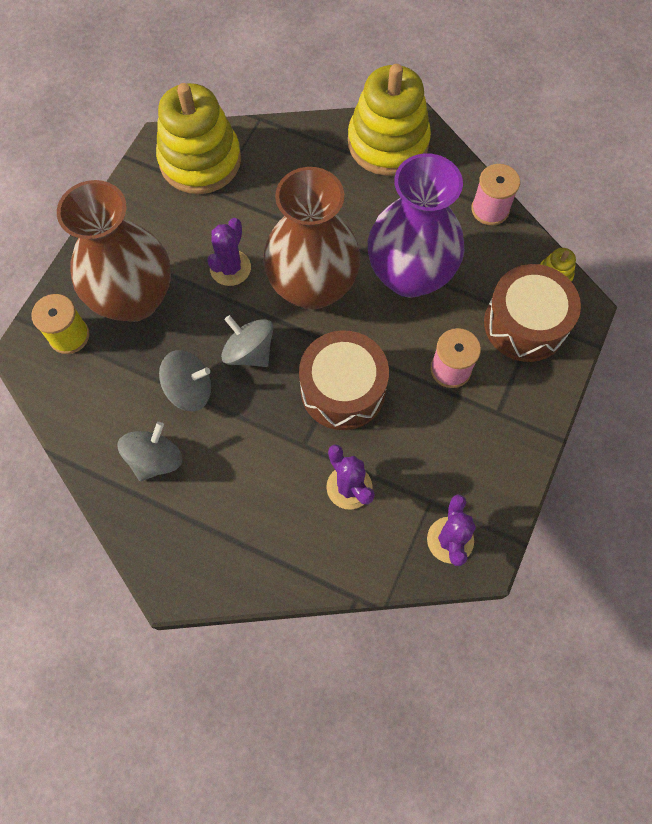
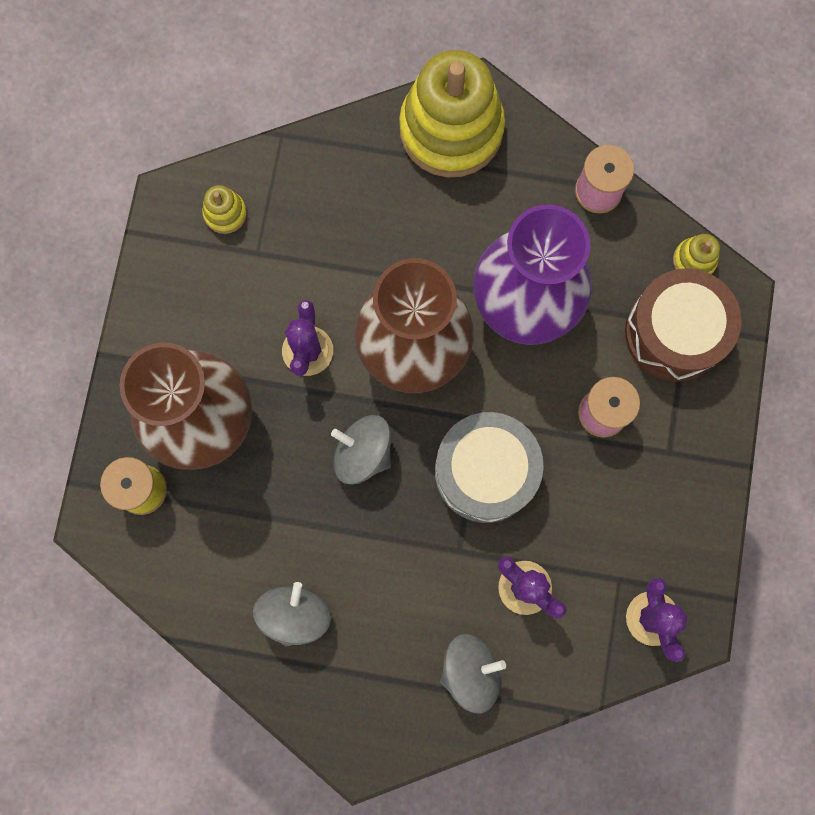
camera: 15 degrees left, 10 degrees up
yellow stacking toy [156,83,241,194] -> yellow stacking toy [202,185,247,234], size x0.41
grey spinning top [159,350,211,411] -> grey spinning top moved to [440,634,506,714]
brown drum [299,330,389,430] -> grey drum [435,412,544,523]

